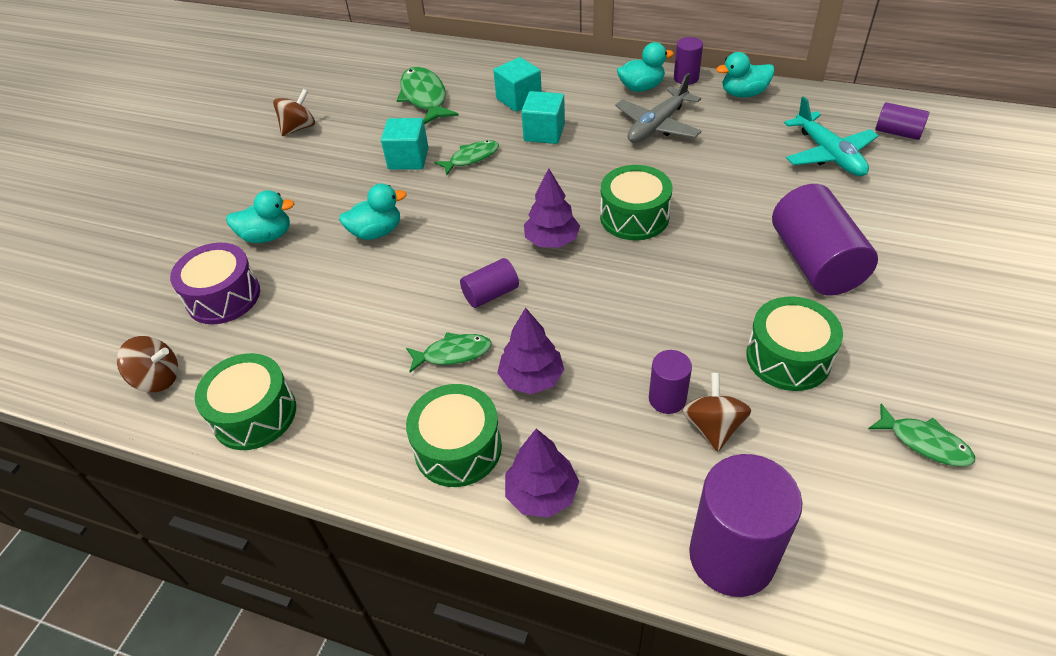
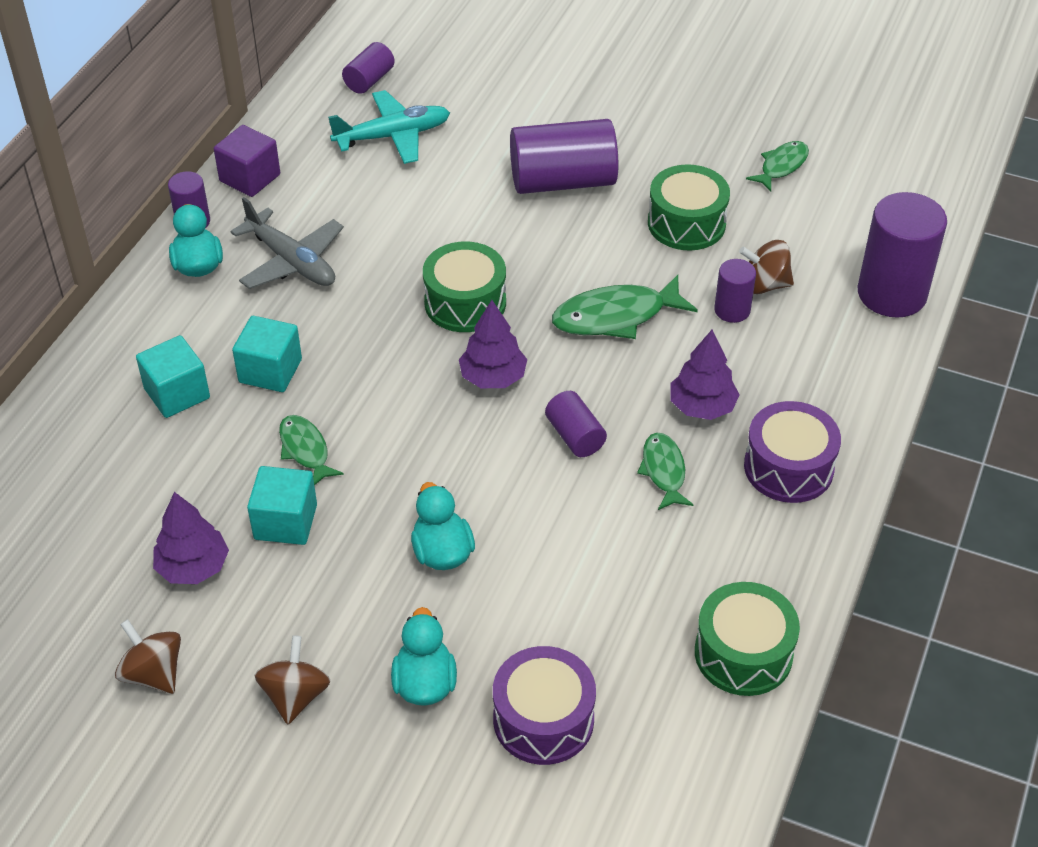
camera: 90 degrees left, 0 degrees up
brown spinning top [117,336,178,392] -> brown spinning top moved to [254,635,331,724]
green fish [397,67,459,125] -> green fish moved to [552,275,698,339]
green drum [406,384,502,487] -> purple drum [744,401,841,503]
purple tree [505,429,579,518] -> purple tree moved to [153,492,229,584]
turquoise duck [716,52,775,98] -> purple cube [214,125,280,197]

